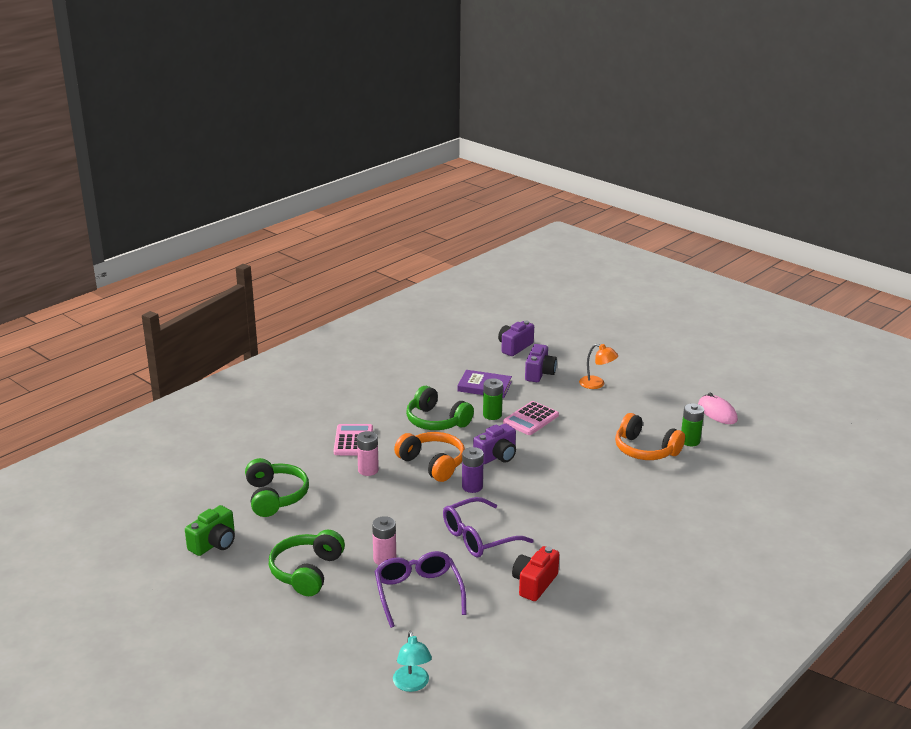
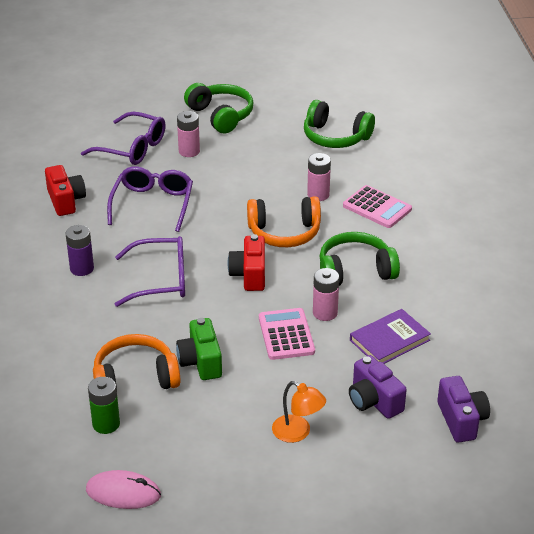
camera: 130 degrees right, 10 degrees up
green camera [185,505,235,556] -> green camera moved to [176,318,222,380]
turquoise lamp [393,631,432,692] -> none
purple battery [462,447,484,493] -> purple battery moved to [65,225,94,276]
purple camera [473,423,516,465] -> red camera [228,234,265,291]
green battery [483,378,503,420] -> pink battery [313,268,339,321]
orange lamp [579,344,618,389] -> orange lamp turned 120 degrees counterclockwise [272,381,326,443]
none -> purple glasses [114,236,185,307]

